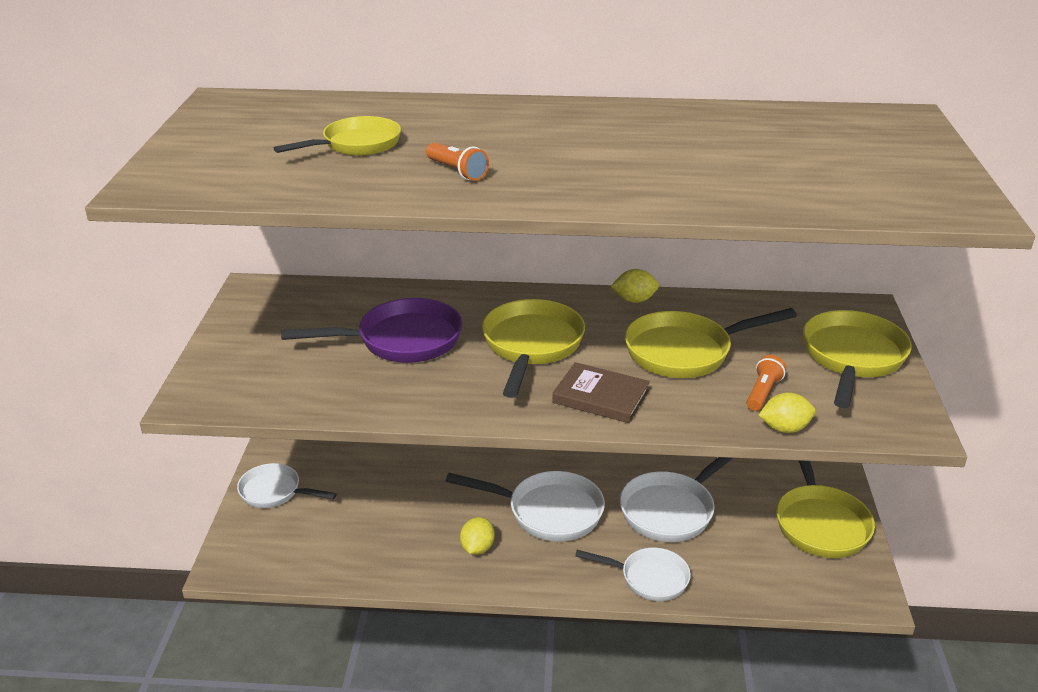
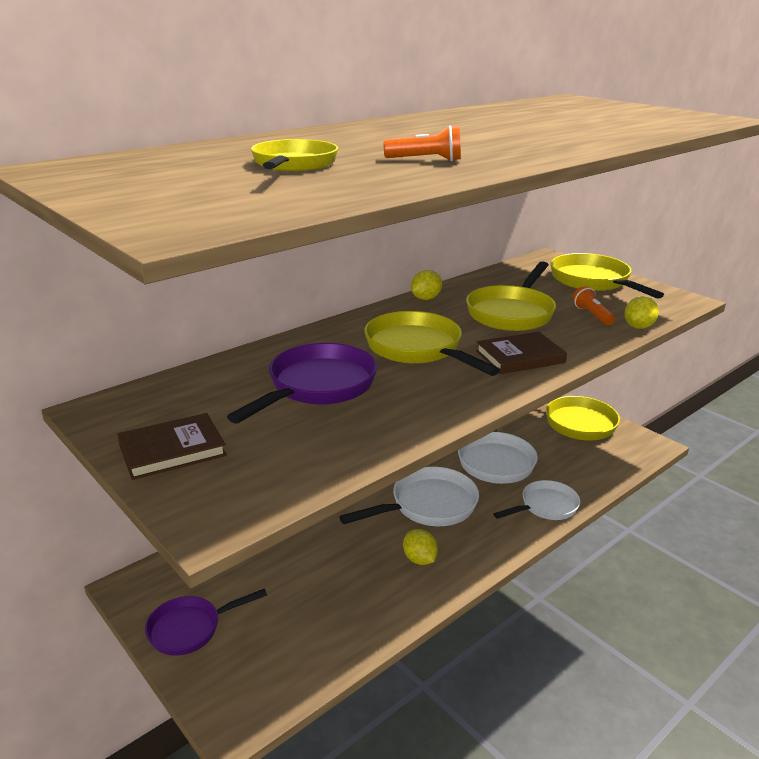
camera: 45 degrees left, 5 degrees down
white pan [237,463,337,508] -> purple pan [145,589,267,656]
none -> brown book [117,413,227,480]

